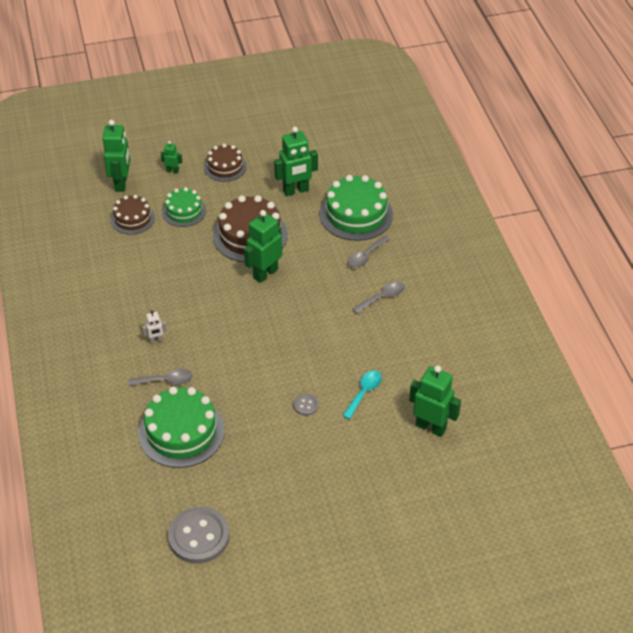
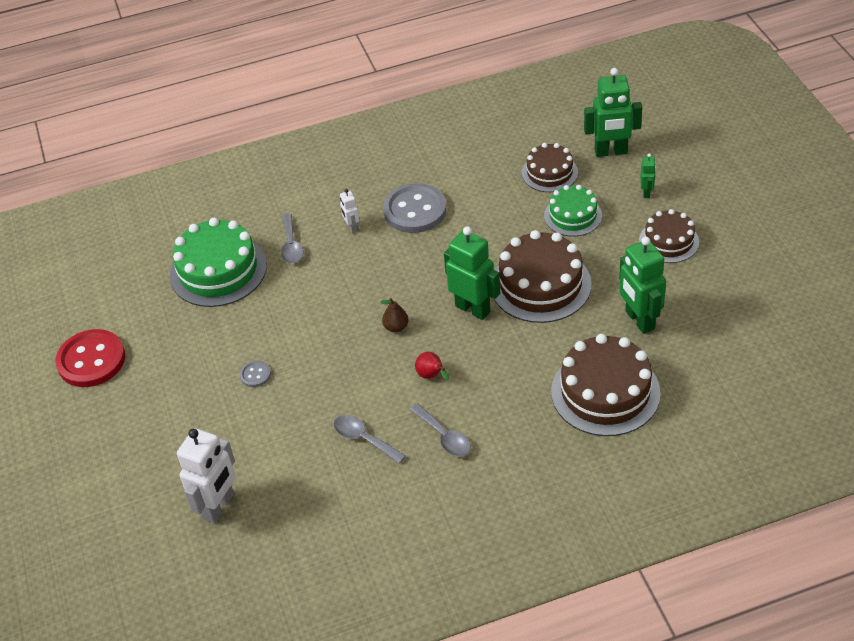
camera: 90 degrees right, 0 degrees up
grey button [168,507,229,564] -> grey button moved to [383,183,446,233]
green cake [319,175,393,241] -> brown cake [551,334,661,436]
turquoise spoon [342,370,382,419] -> none
grey spoon [347,236,390,268] -> grey spoon moved to [334,415,406,464]
green robot [409,365,461,437] -> white robot [177,428,236,524]
none -> red button [55,329,125,387]
none -> brown pear [380,298,409,333]
none -> red pear [415,352,449,380]

